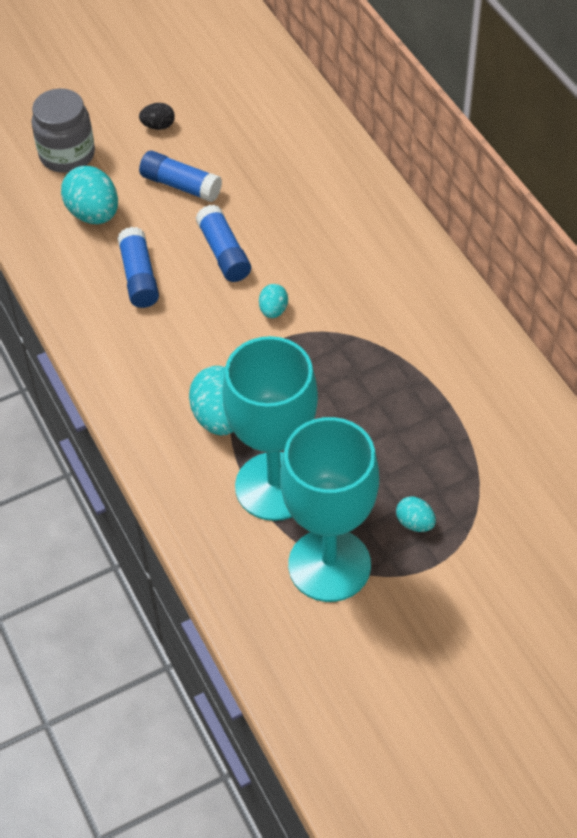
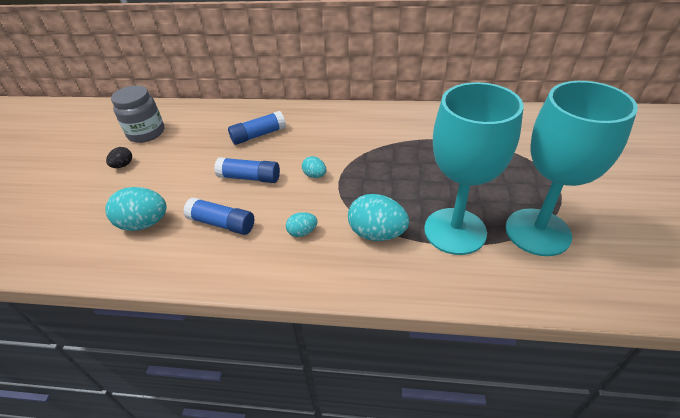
camera: 55 degrees left, 10 degrees down
grey jar [32,88,95,173] -> grey jar moved to [111,85,164,143]
blue glue stick [139,151,222,202] -> blue glue stick moved to [228,111,286,145]
turquoise egg [396,497,436,532] -> turquoise egg moved to [286,212,317,237]

